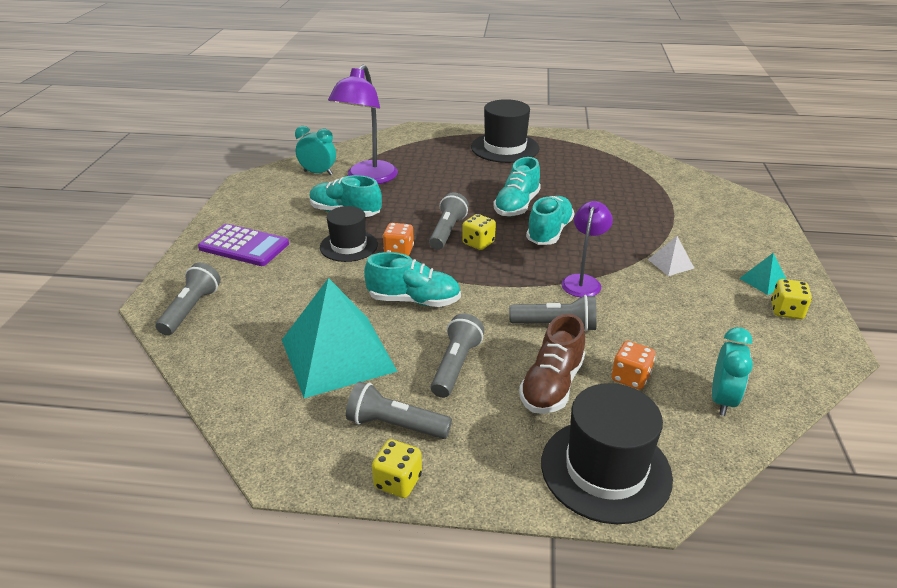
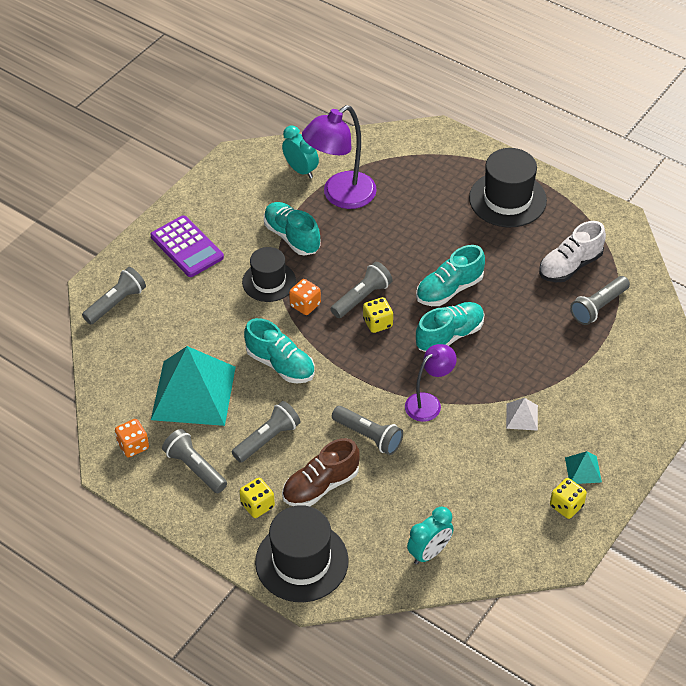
camera: 30 degrees right, 15 degrees up
yellow dice [372,439,422,498] -> yellow dice moved to [239,478,275,518]
orange dice [612,341,655,390] -> orange dice moved to [115,419,149,458]
none -> white shoe [539,221,606,282]
none -> grey flashlight [570,276,630,325]

